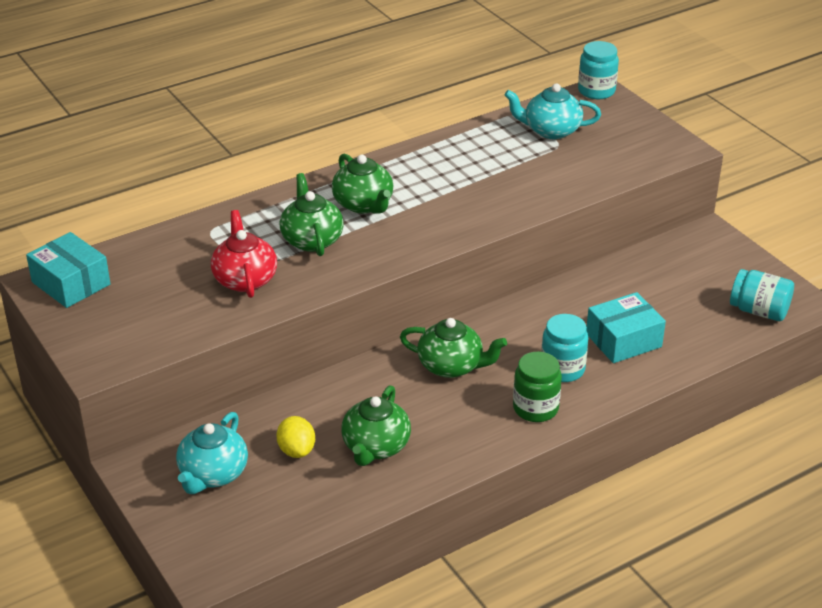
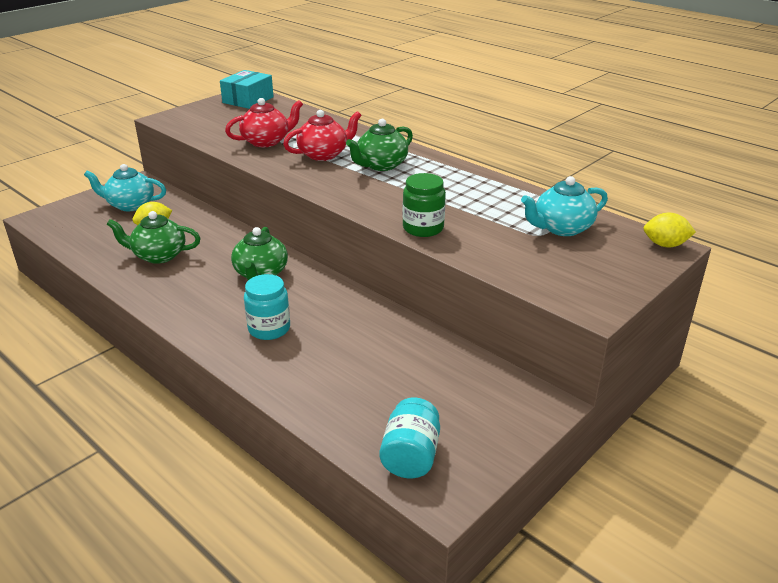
camera: 75 degrees right, 5 degrees down
green teapot [279,173,344,256] -> red teapot [283,110,362,161]
turquoise teapot [504,83,601,139] -> turquoise teapot turned 105 degrees counterclockwise [521,176,608,236]
green jar [513,352,562,422] -> green jar moved to [402,173,446,237]
turquoise jar [578,41,619,99] -> yellow lemon [644,213,696,247]
turquoise box [586,292,666,363] -> none

